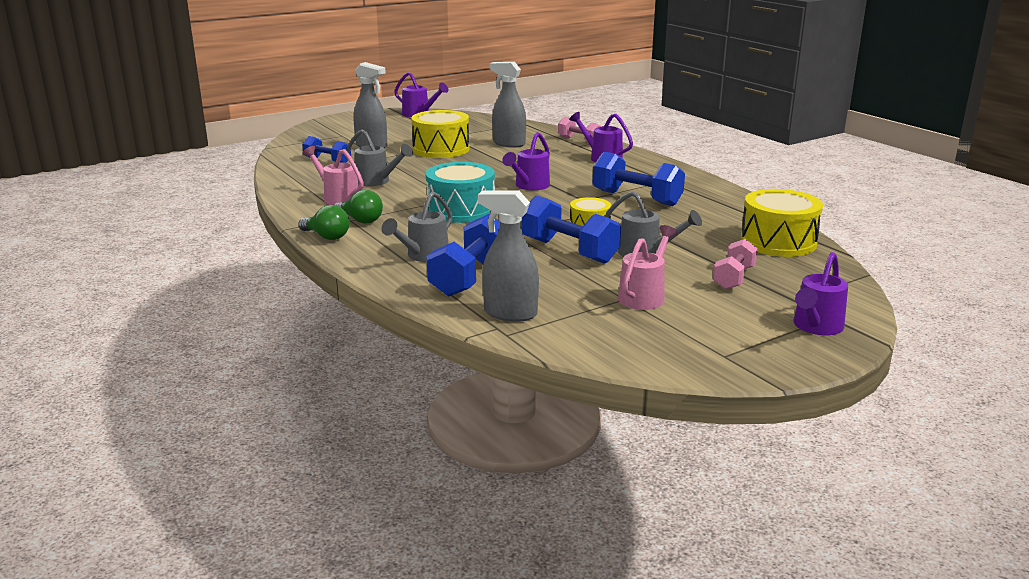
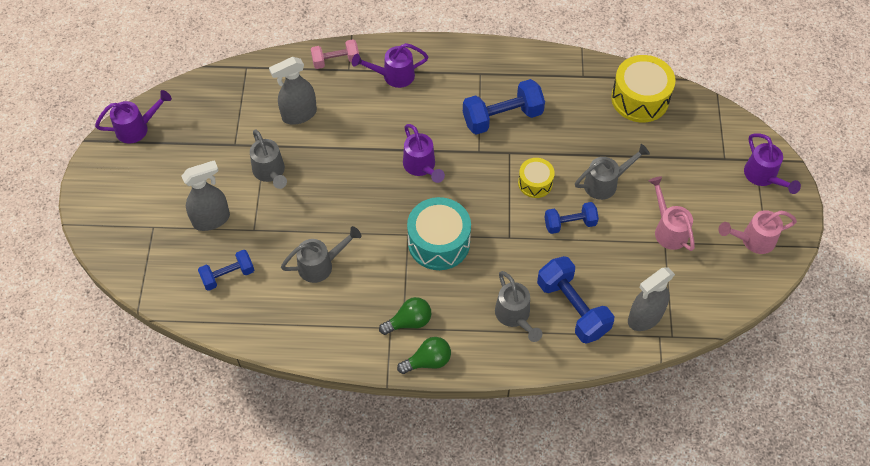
camera: 55 degrees left, 35 degrees up
pink watering can [302,146,364,205] -> pink watering can moved to [718,210,797,254]
yellow drum [411,110,469,158] -> grey watering can [250,130,287,189]
blue dumbbell [521,195,621,264] -> blue dumbbell [544,202,599,234], size x0.62
pink dumbbell [713,239,758,289] -> none

